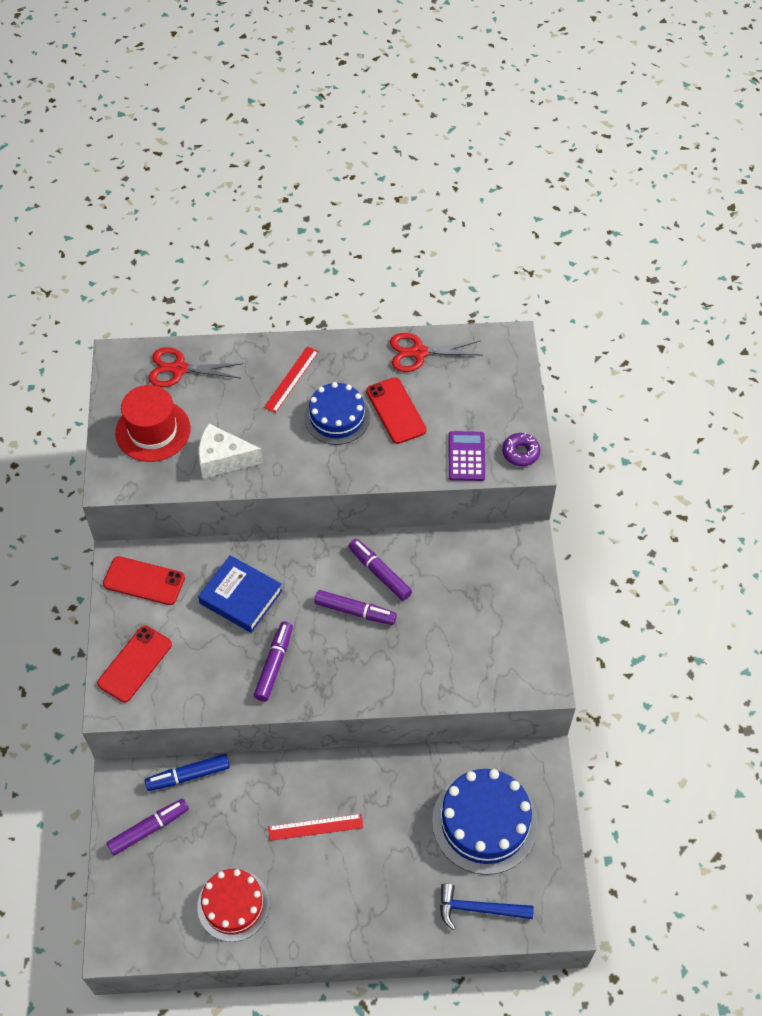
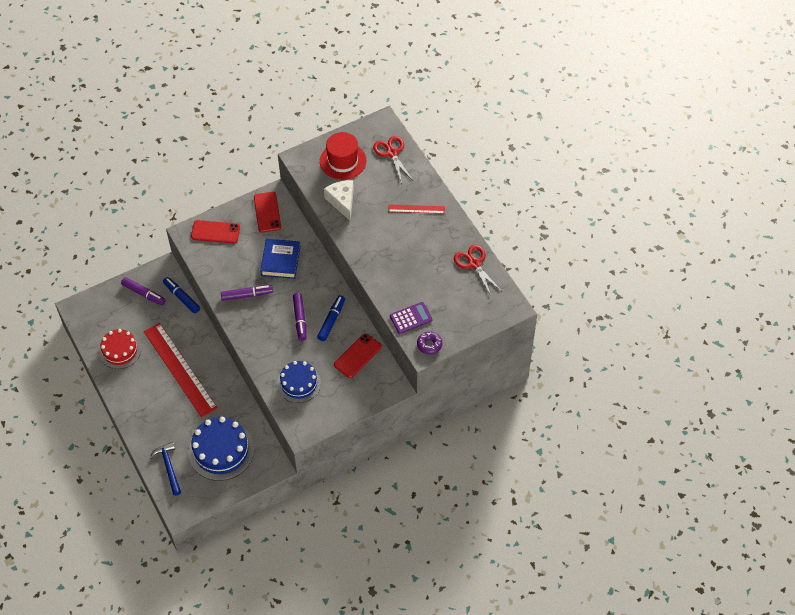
camera: 65 degrees right, 0 degrees up
red ruler [268,814,363,841] -> red ruler [144,323,218,418], size x2.09
blue cake [304,382,370,445] -> blue cake moved to [277,361,321,403]
purple marker [348,539,412,601] -> blue marker [317,295,345,341]
red phone [366,377,427,444] -> red phone moved to [334,333,382,378]

